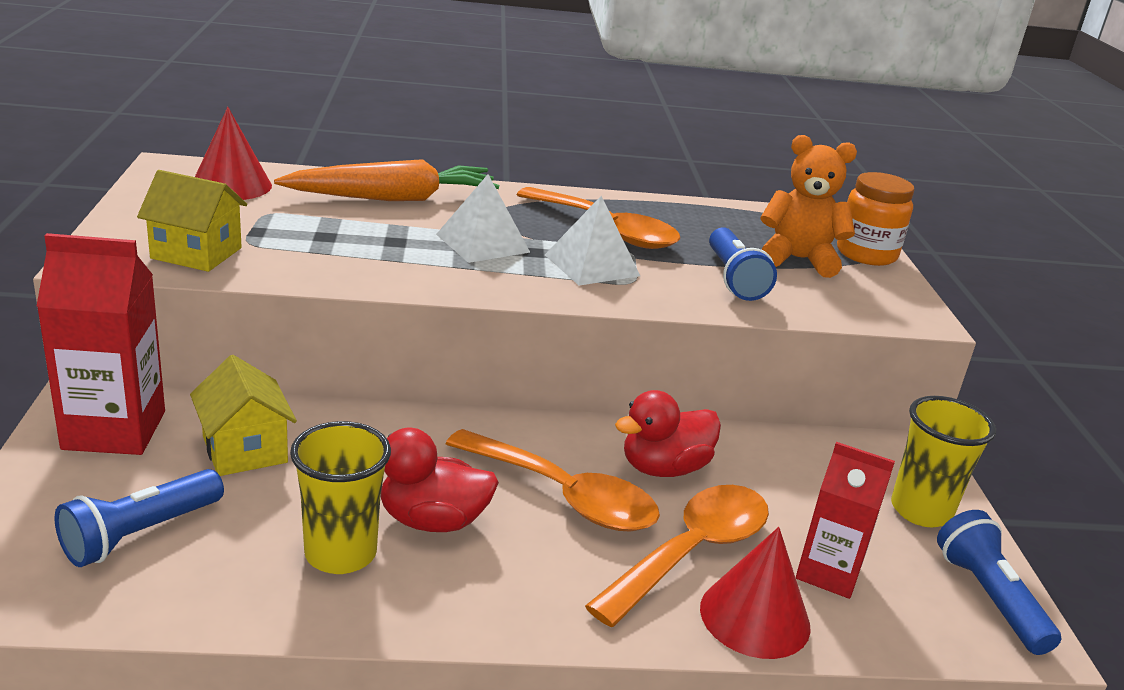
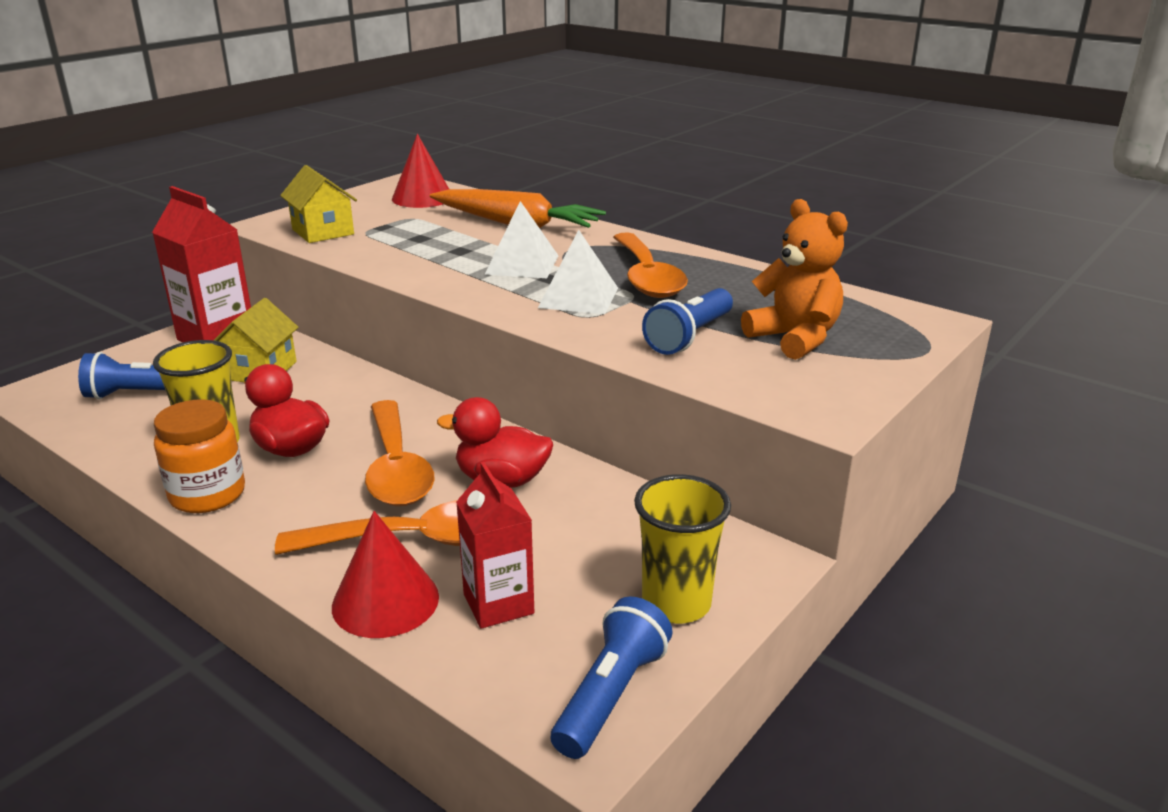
camera: 45 degrees right, 0 degrees up
orange jar [837,172,914,266] -> orange jar moved to [154,399,245,513]

